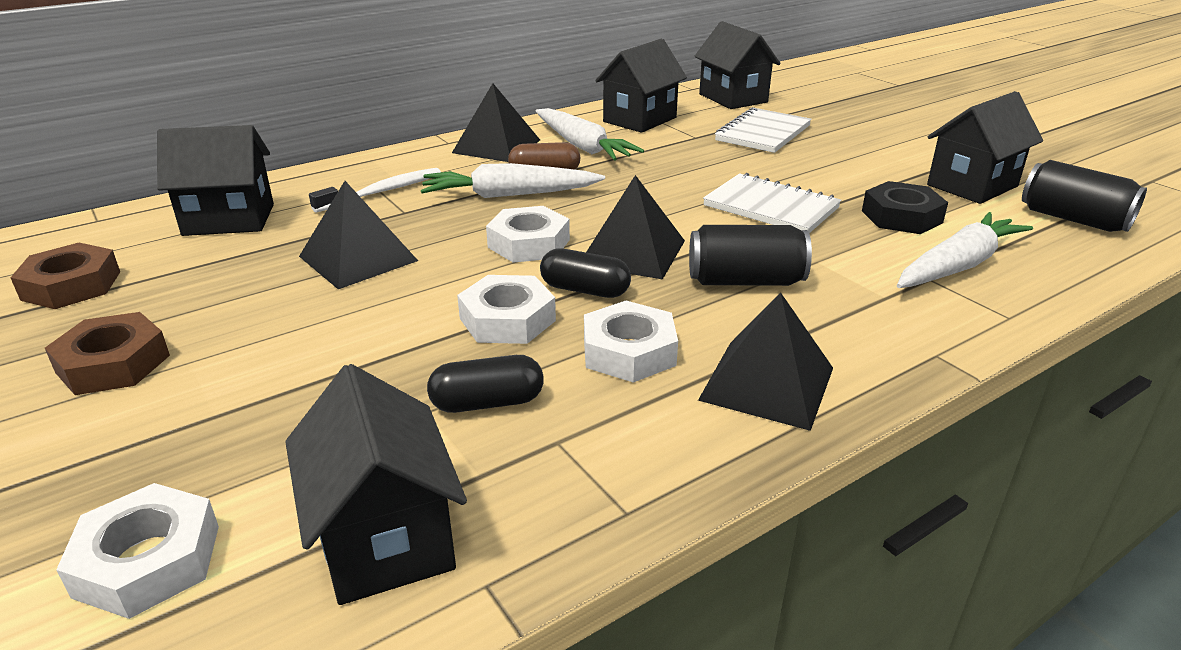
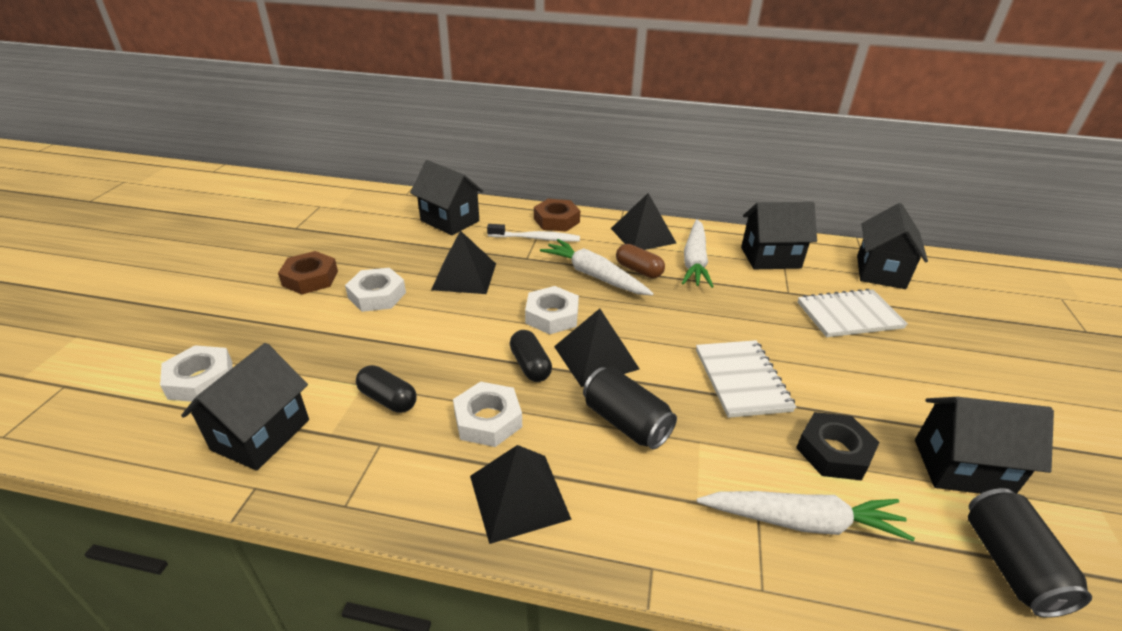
camera: 45 degrees right, 5 degrees up
brown nut [10,243,120,309] -> brown nut moved to [534,199,580,232]
white nut [457,275,556,344] -> white nut moved to [345,268,406,312]

